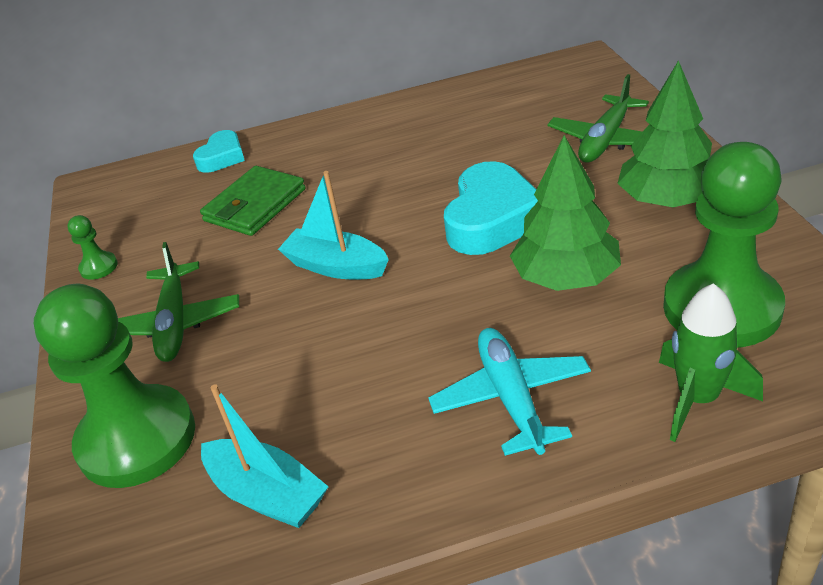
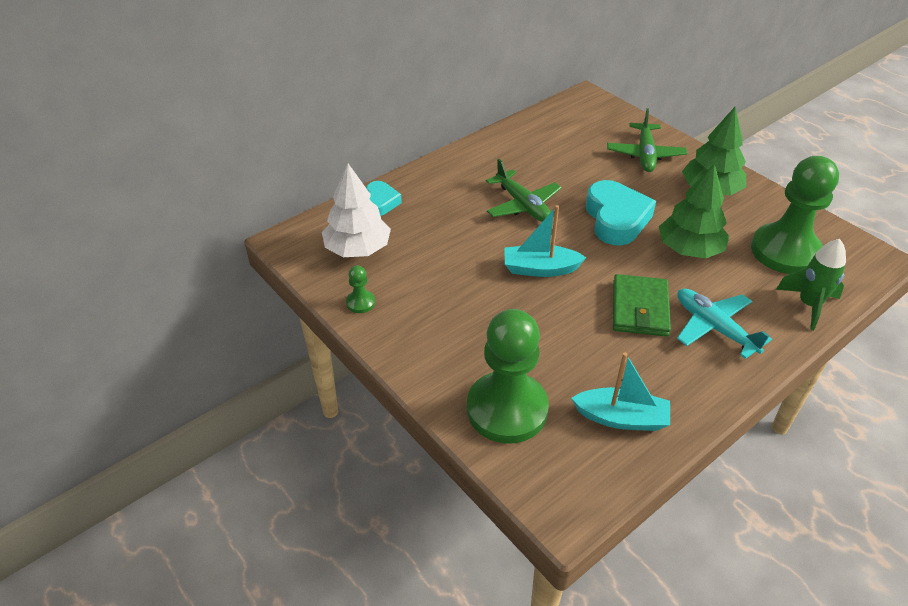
camera: 30 degrees left, 5 degrees up
green plane [118,242,239,362] -> green plane moved to [486,159,561,222]
green wallet [200,166,306,236] -> green wallet moved to [613,274,671,337]
none -> white tree [322,164,391,257]

